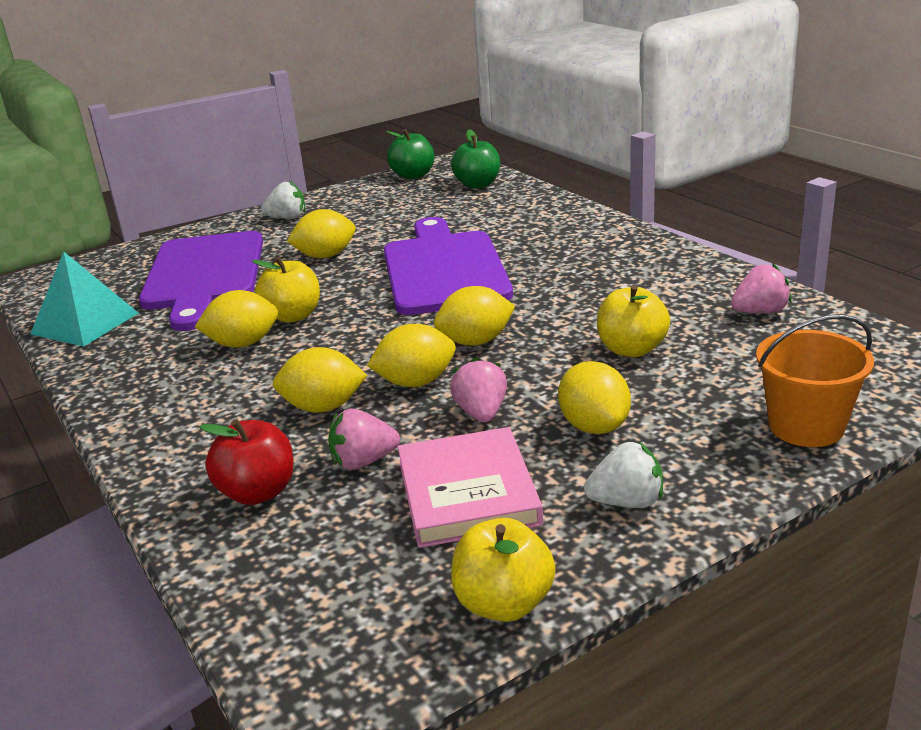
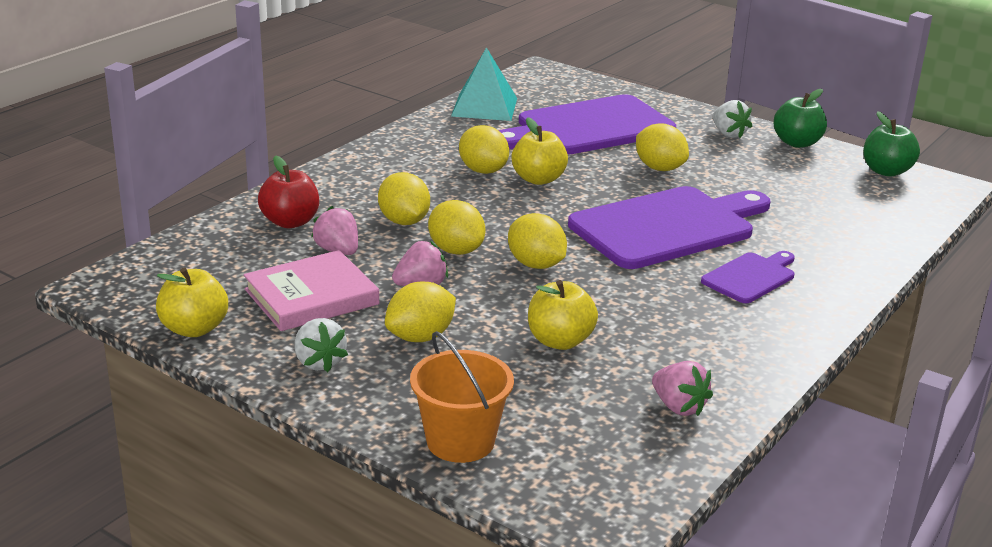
camera: 65 degrees right, 0 degrees up
green apple [451,129,500,189] -> green apple moved to [774,89,827,148]
none -> purple cutting board [701,251,795,303]

